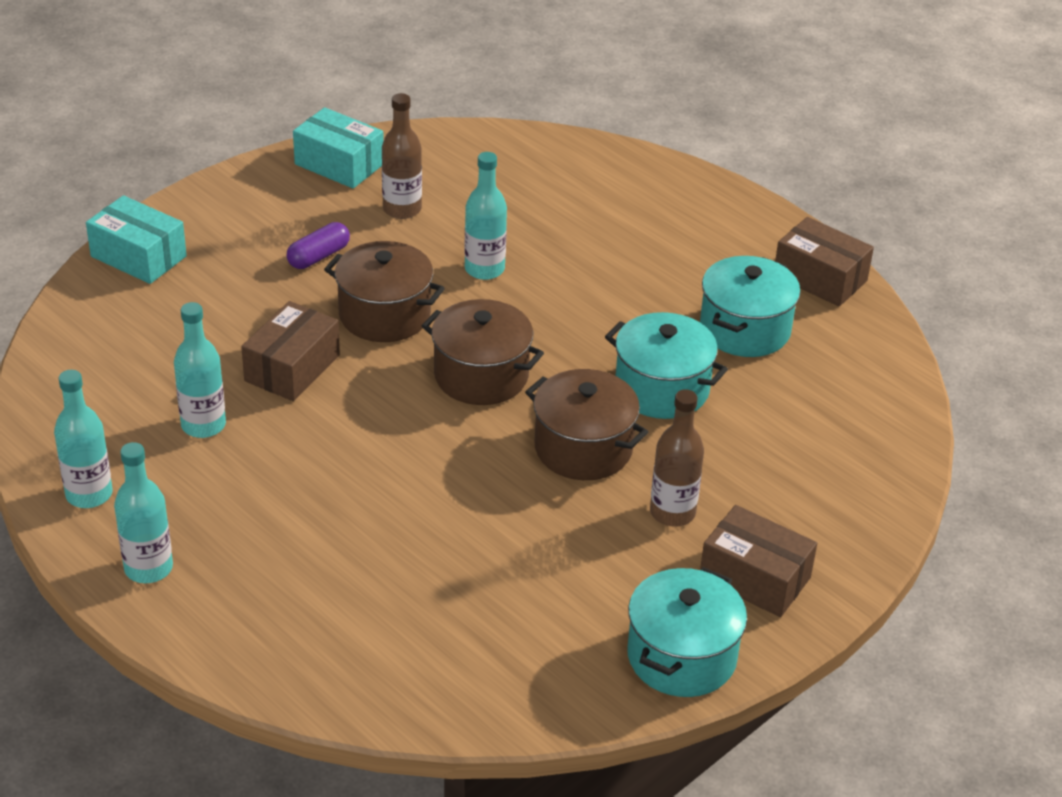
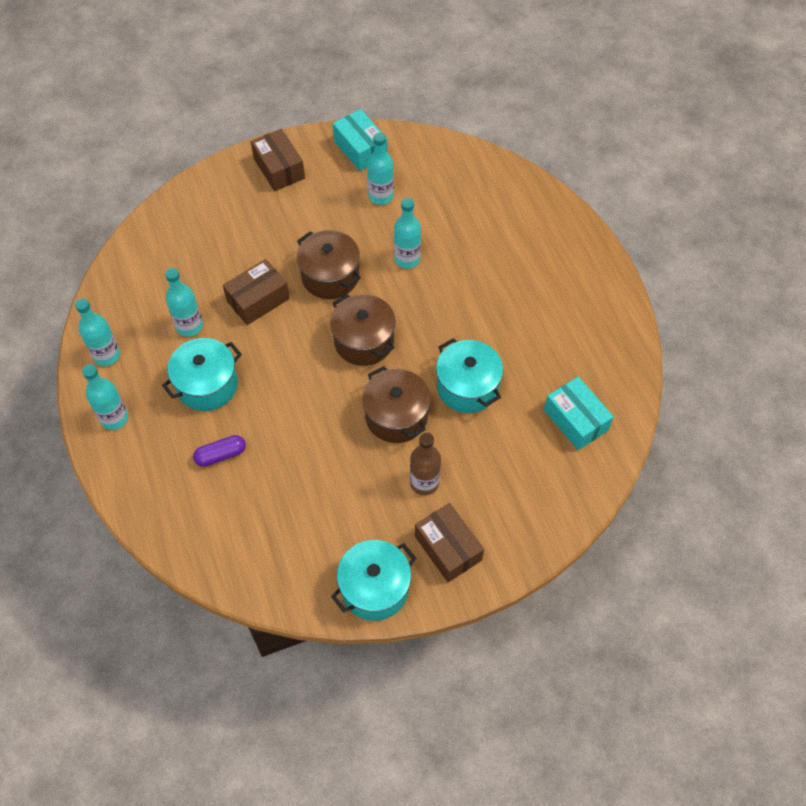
camera: 25 degrees right, 20 degrees up
turquoise box [86,195,187,284] -> turquoise box moved to [544,377,614,450]
purple capsule [287,222,350,269] -> purple capsule moved to [193,435,246,467]
brown bottle [382,93,422,219] -> turquoise bottle [367,133,394,205]
turquoise pot [700,256,801,357] -> turquoise pot moved to [162,338,242,411]
brown box [775,217,874,307] -> brown box moved to [251,129,305,191]

